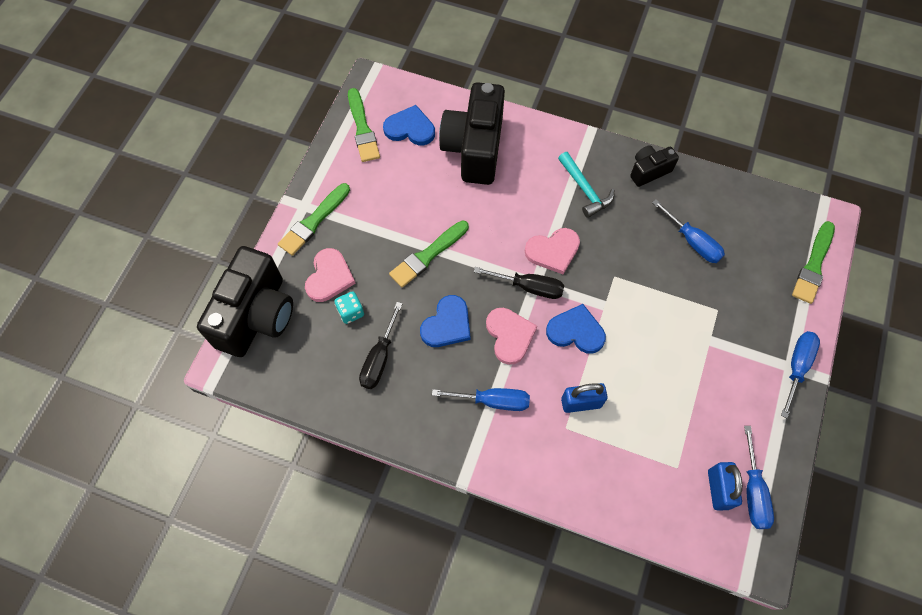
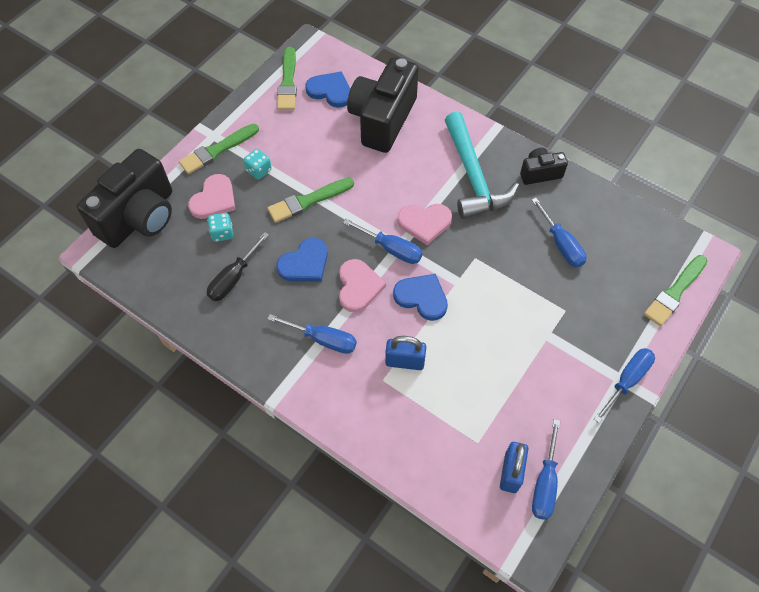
camera: 15 degrees right, 5 degrees down
black screwdriver [474,267,564,299] -> blue screwdriver [343,219,423,264]
turquoise hammer [558,152,614,218] -> turquoise hammer [445,112,519,219], size x1.71
none -> turquoise dice [243,149,272,179]

